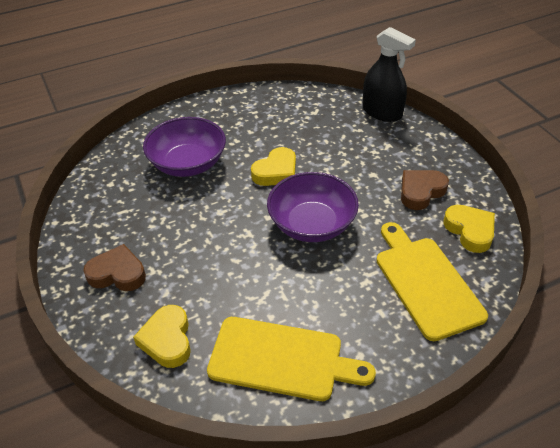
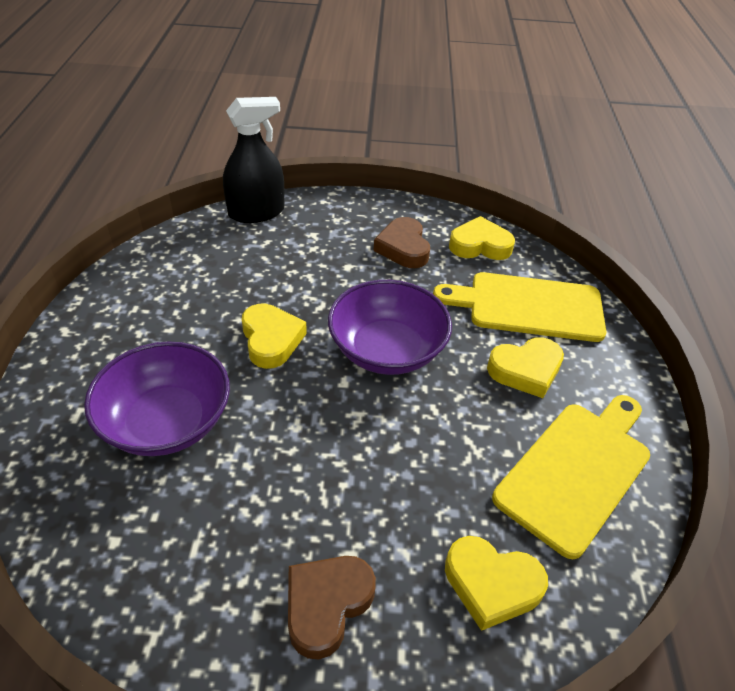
camera: 65 degrees left, 0 degrees up
none -> yellow heart [487,337,564,398]

